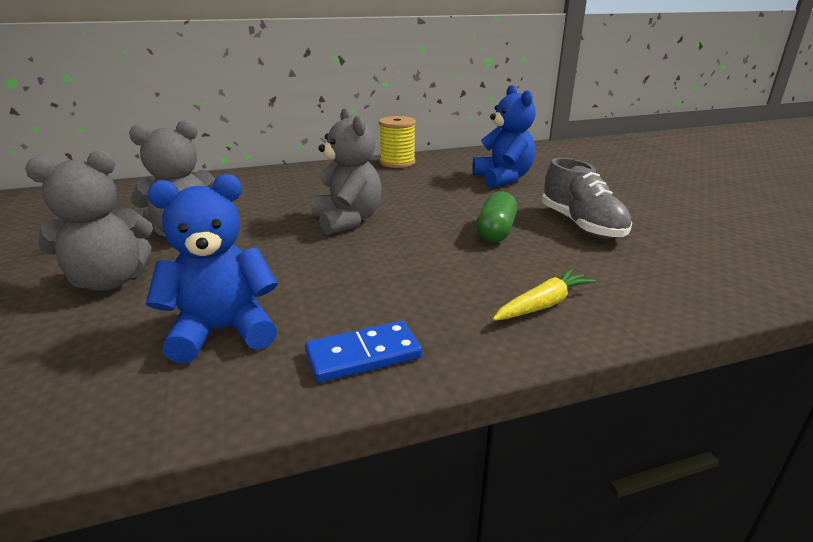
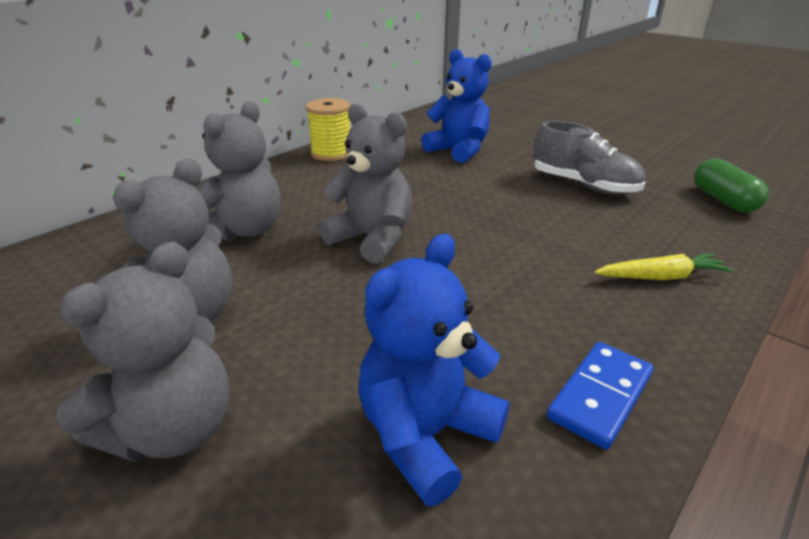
camera: 30 degrees left, 5 degrees up
green capsule [476,191,517,242] -> green capsule moved to [694,159,769,212]
yellow carrot [493,269,596,321] -> yellow carrot turned 60 degrees clockwise [595,253,733,280]
none -> grey teddy bear [198,101,280,241]

